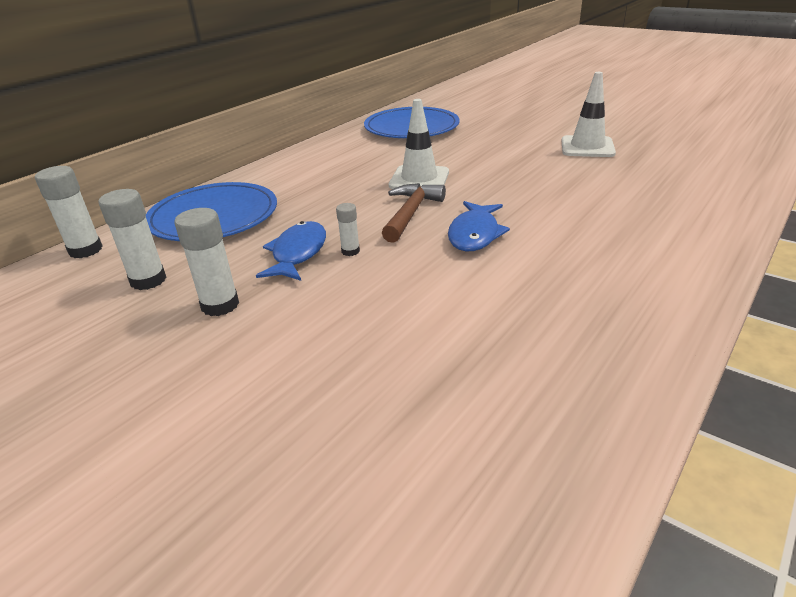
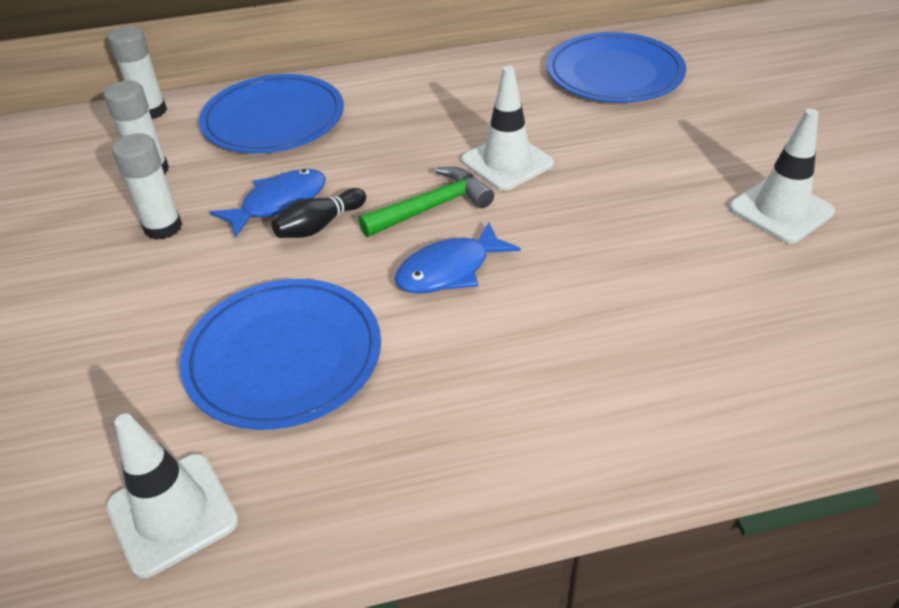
camera: 40 degrees right, 10 degrees up
white glue stick [336,203,360,256] -> black bowling pin [272,188,366,238]
brown hammer [382,183,446,243] -> green hammer [358,167,494,237]
none -> white traffic cone [106,414,238,578]
none -> blue plate [180,279,381,430]

